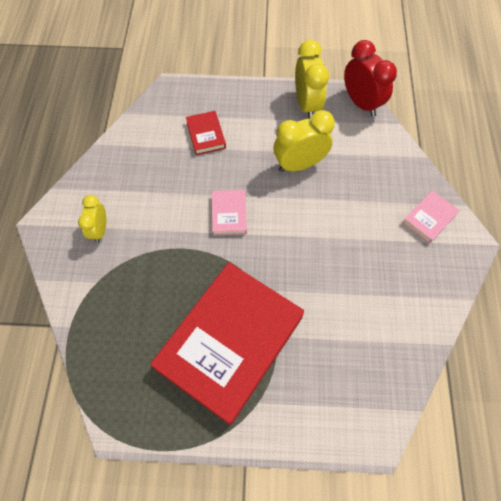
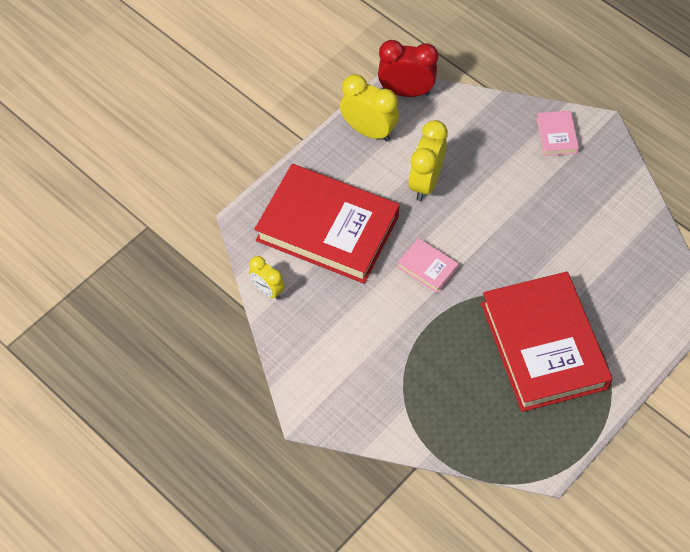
camera: 50 degrees left, 5 degrees down
yellow clock [78,195,106,243] -> yellow clock moved to [249,256,285,300]
red book [186,111,226,155] -> red book [254,164,400,284], size x2.44

